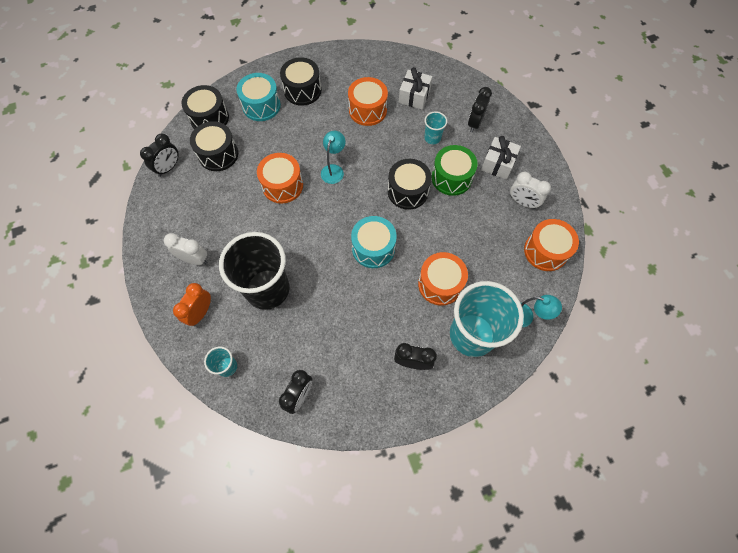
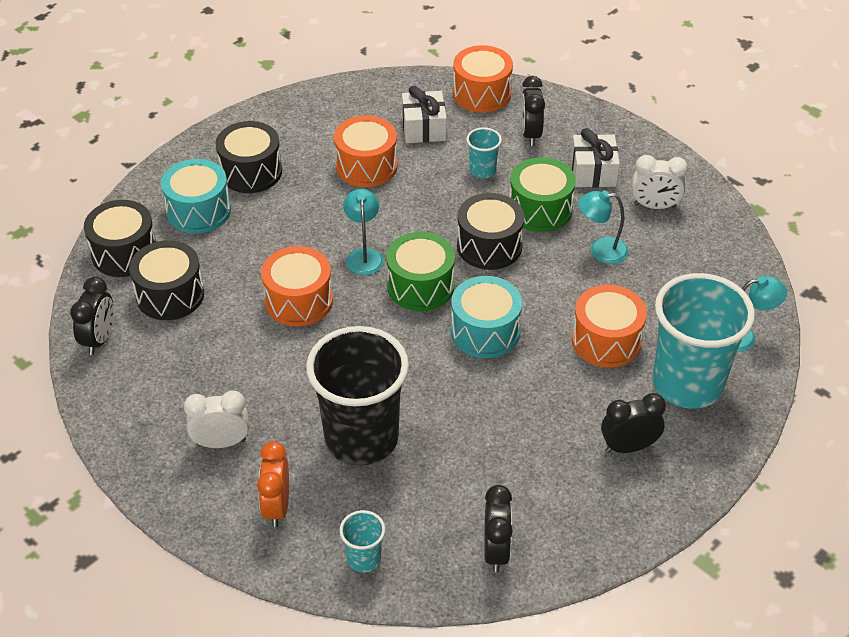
camera: 25 degrees left, 20 degrees down
orange drum [524,219,579,271] -> orange drum moved to [453,45,513,113]
none -> green drum [386,232,455,311]
none -> turquoise lamp [578,190,628,264]

